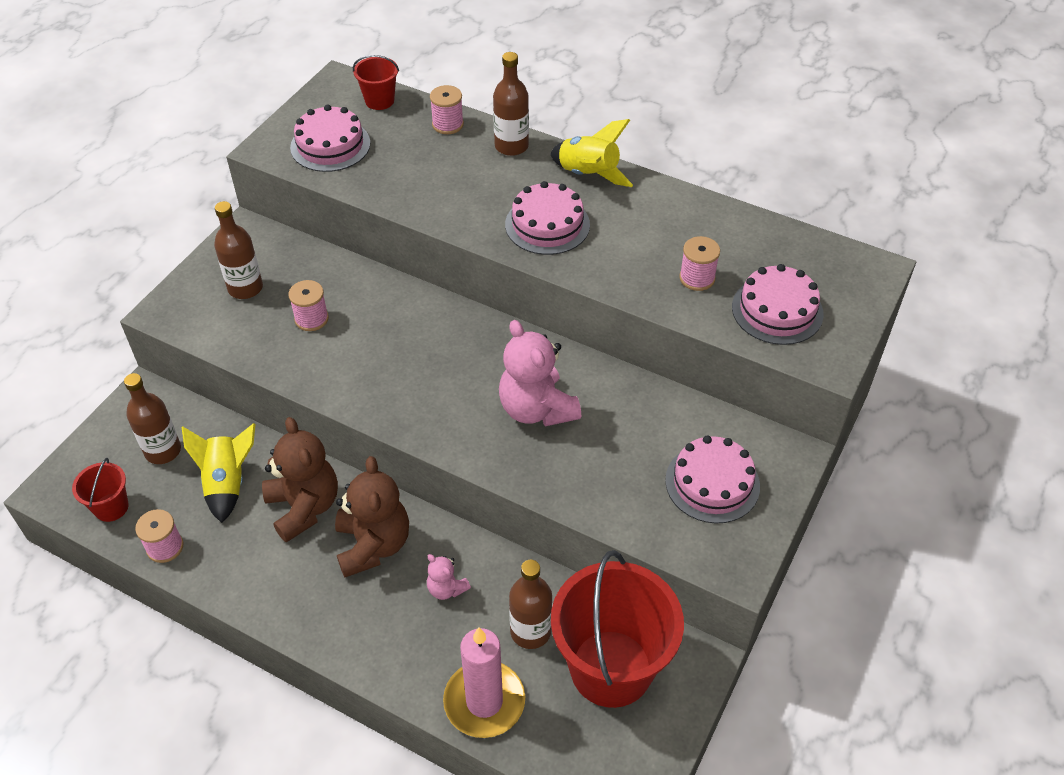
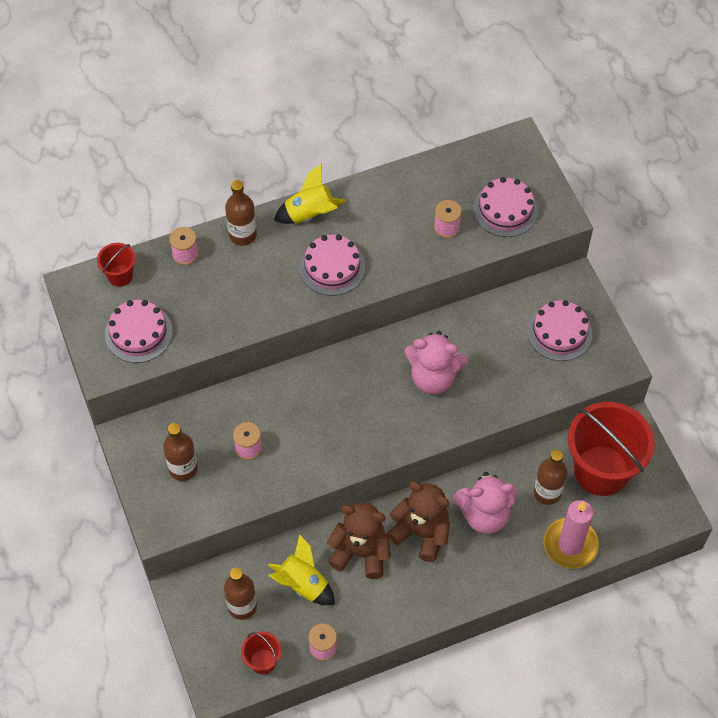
camera: 50 degrees left, 10 degrees up
pink teddy bear [427,554,471,600] -> pink teddy bear [453,472,517,534], size x2.01

